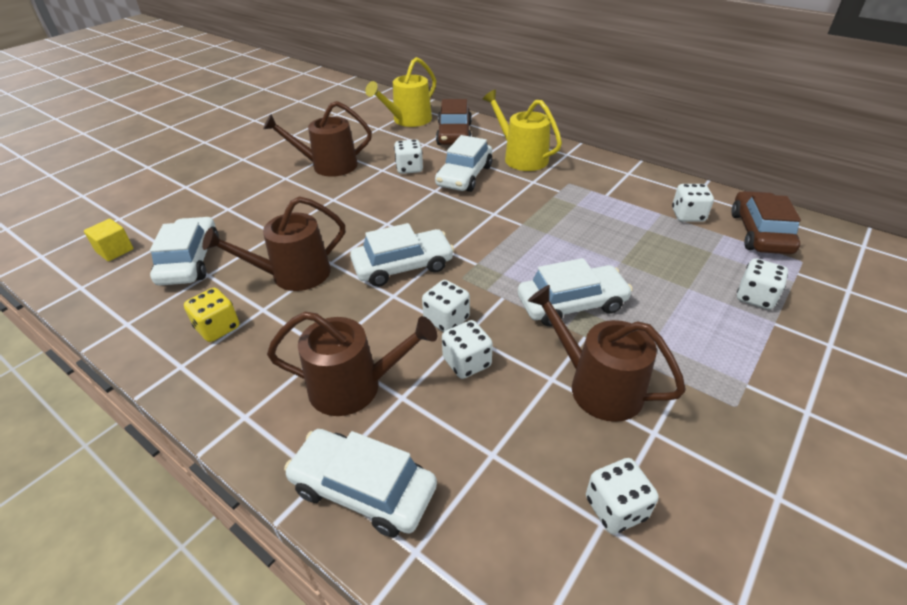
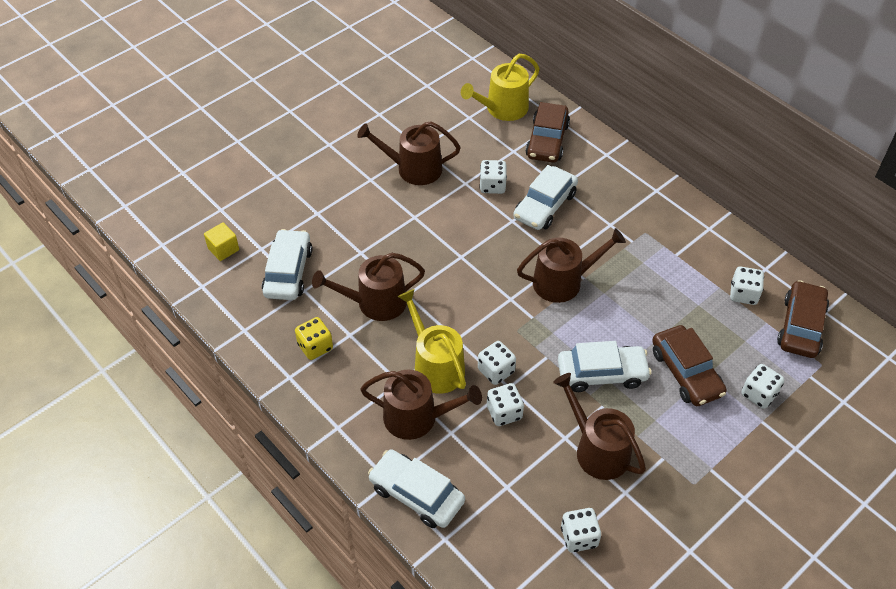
camera: 10 degrees right, 10 degrees up
white car [350,223,454,287] -> none
yellow watering can [482,90,562,171] -> yellow watering can moved to [397,289,466,394]
none -> brown watering can [517,228,626,303]
none -> brown car [652,325,727,406]

